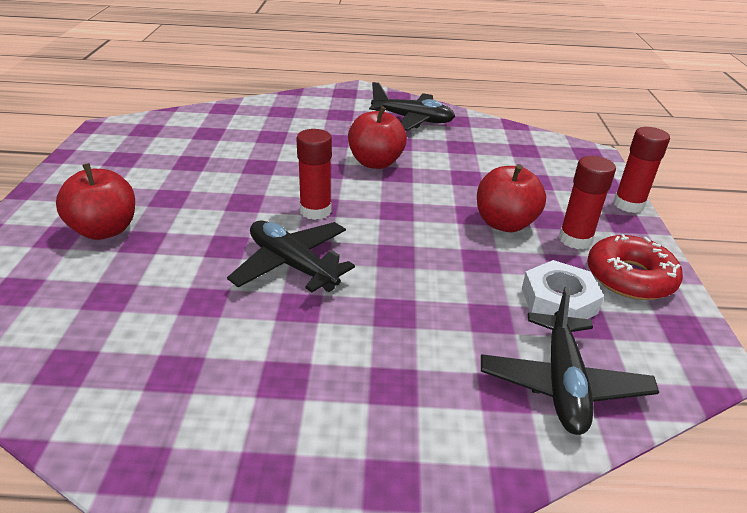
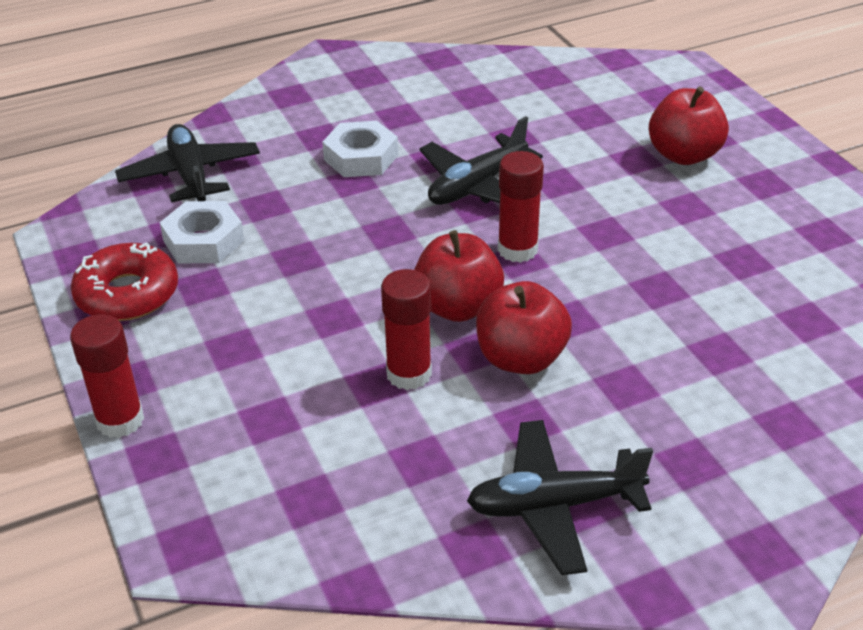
camera: 155 degrees right, 5 degrees up
black plane [227,220,355,293] -> black plane turned 120 degrees clockwise [419,116,543,205]
red apple [477,164,546,232] -> red apple moved to [414,230,504,322]
red glue stick [559,156,616,249] -> red glue stick moved to [381,269,432,390]
none -> white nut [322,121,398,177]

